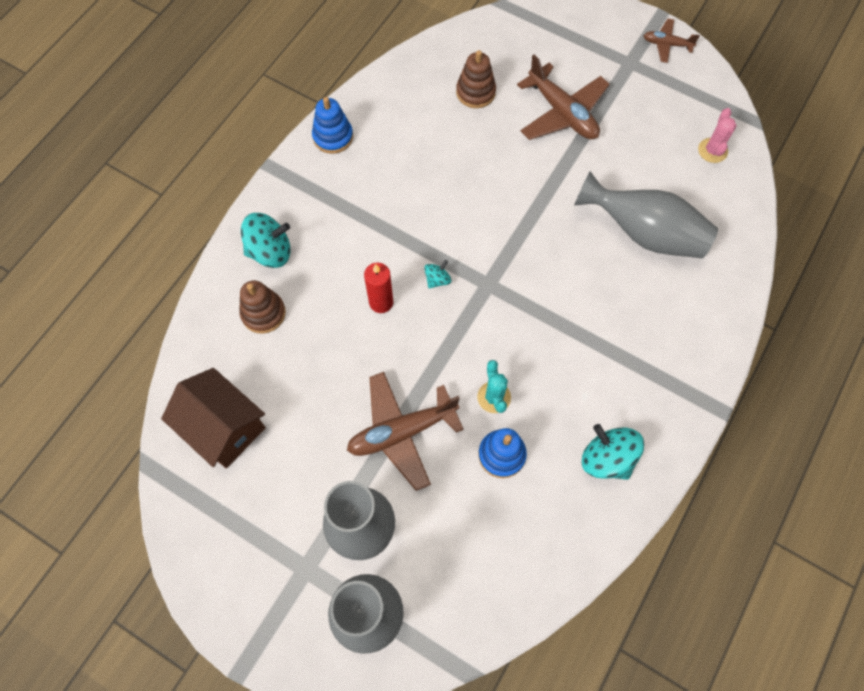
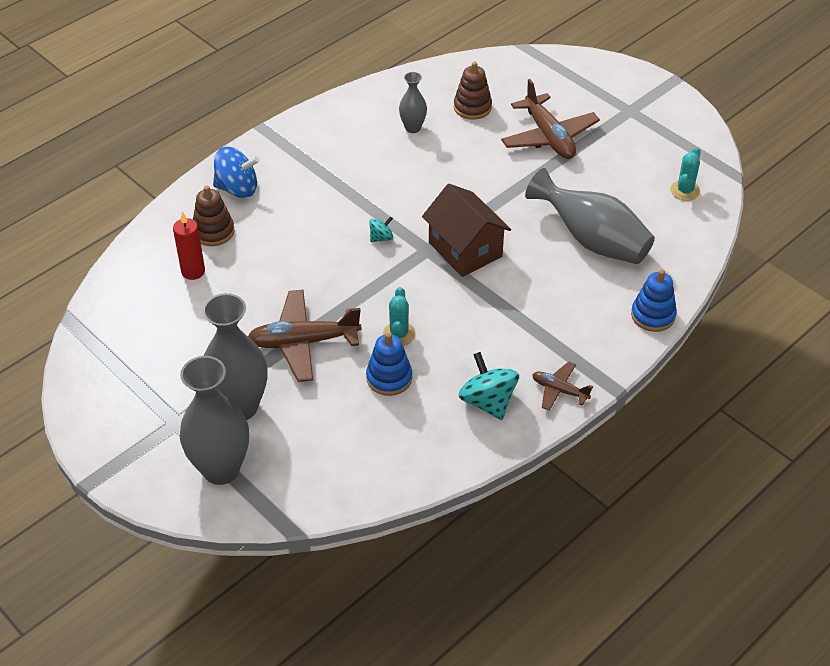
camera: 15 degrees right, 20 degrees down
brown house [161,368,266,468] -> brown house moved to [422,184,511,277]
turquoise spinning top [241,213,291,268] -> blue spinning top [213,147,259,198]
blue stacking toy [312,97,353,154] -> blue stacking toy moved to [631,269,677,332]
red candle [364,263,393,313] -> red candle moved to [173,212,205,280]
brown plane [643,18,700,63] -> brown plane moved to [532,362,593,411]
pink cactus [698,108,737,163] -> turquoise cactus [670,147,701,201]
none -> grey vase [399,72,427,133]

